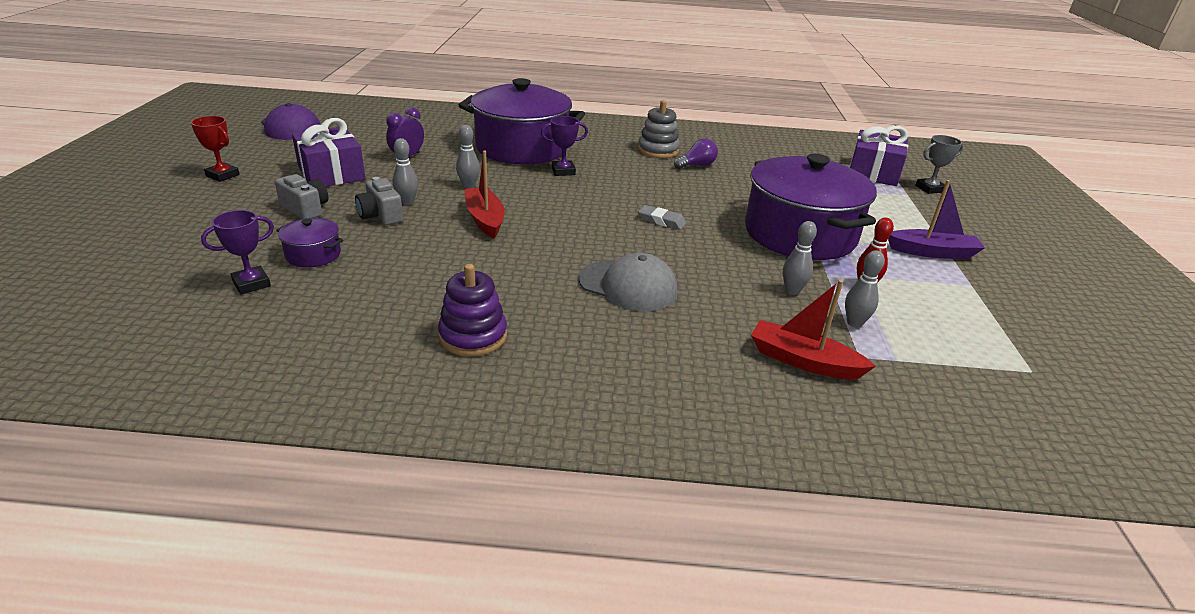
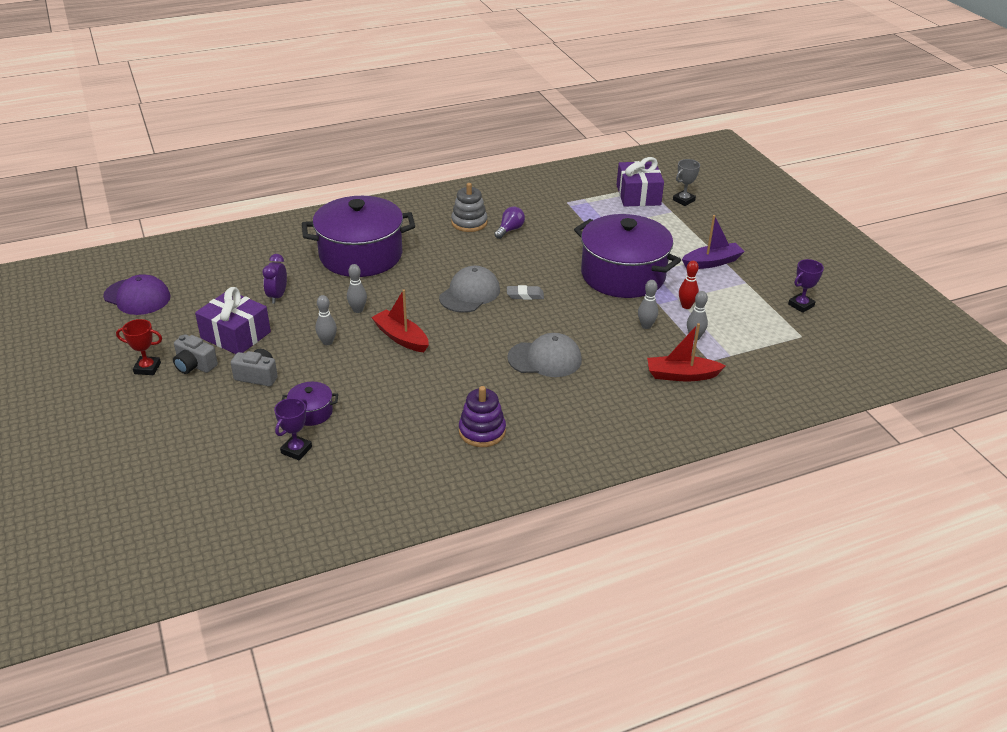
camera: 25 degrees left, 5 degrees up
grey camera [355,177,403,225] -> grey camera moved to [173,334,218,374]
purple trophy [541,116,588,176] -> purple trophy moved to [788,259,824,313]
none -> grey cap [439,266,500,313]

